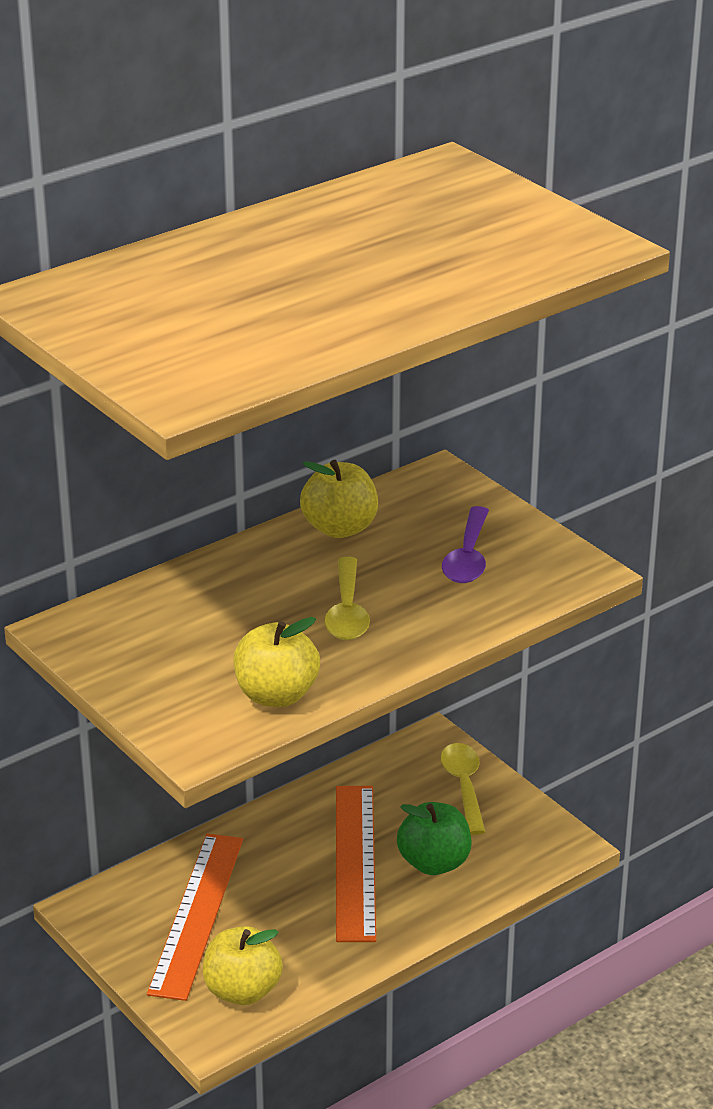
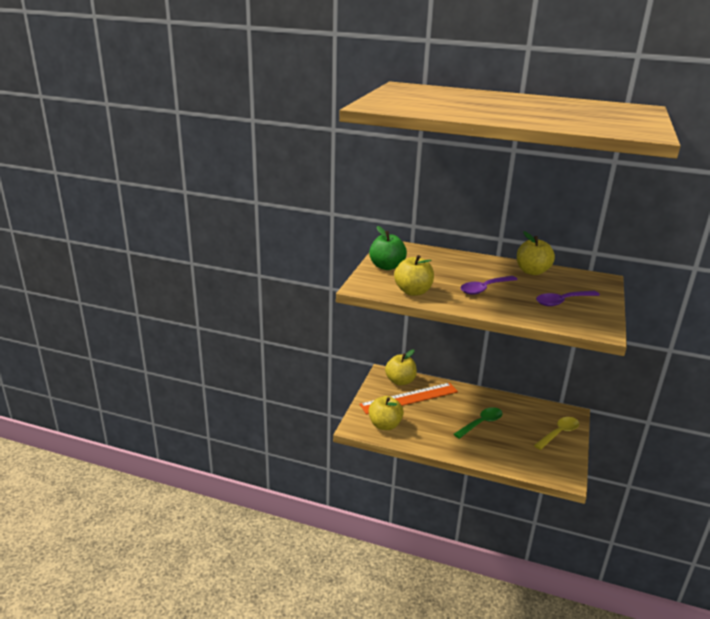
camera: 55 degrees right, 5 degrees down
yellow spoon [324,557,370,640] -> purple spoon [460,276,518,295]
orange ruler [336,786,376,942] -> green spoon [454,407,502,439]
green apple [397,802,471,875] -> green apple moved to [369,226,407,270]
none -> yellow apple [385,350,417,385]

